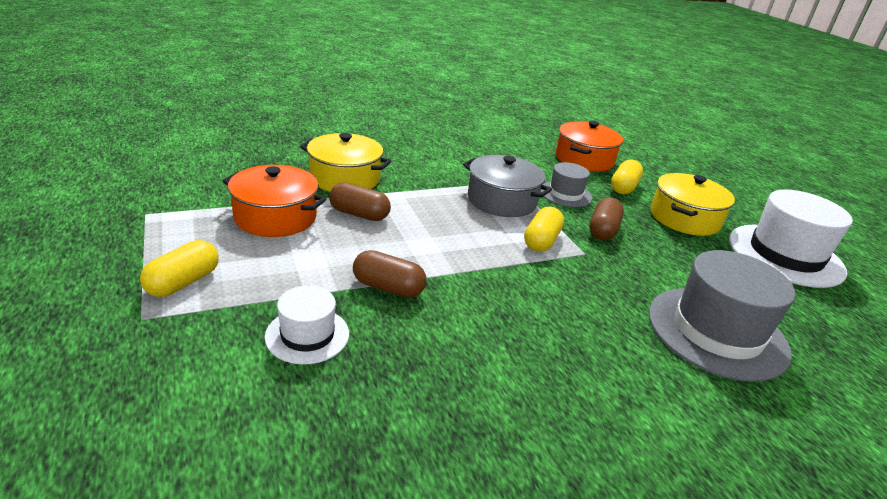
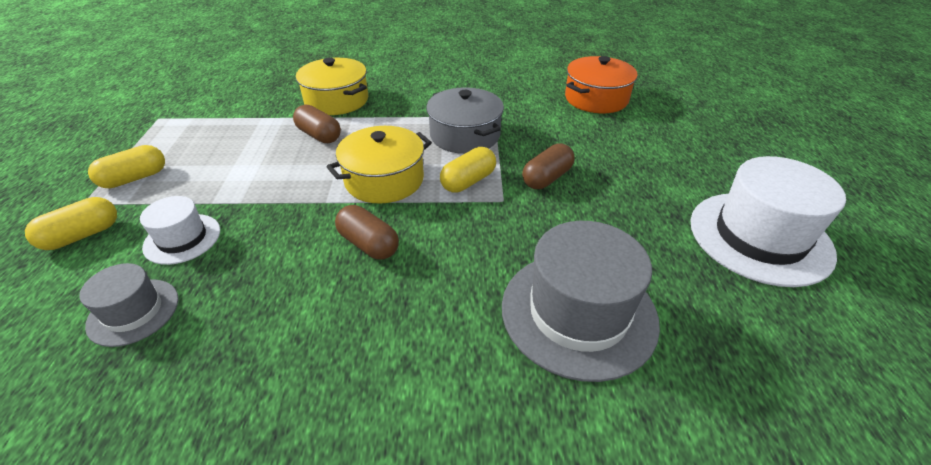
camera: 25 degrees right, 10 degrees up
orange pot [223,165,326,237] -> none
brown capsule [353,250,427,298] -> brown capsule moved to [335,205,399,260]
grey hat [540,162,593,207] -> grey hat moved to [79,263,179,347]
yellow capsule [611,160,643,194] -> yellow capsule moved to [25,197,117,250]
yellow pot [651,173,735,236] -> yellow pot moved to [327,126,432,204]

